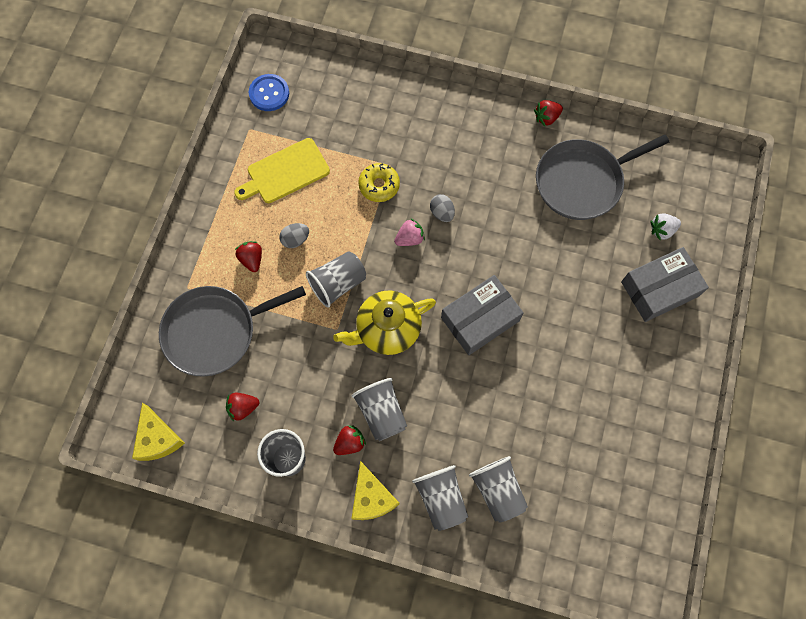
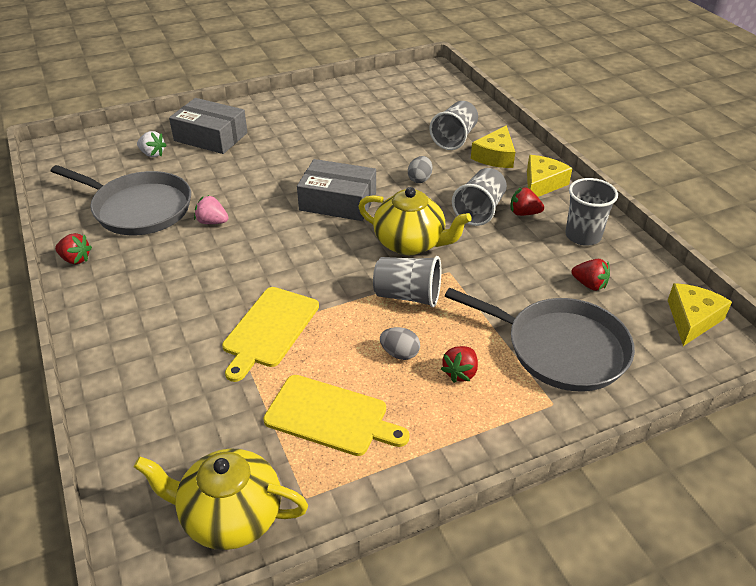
camera: 130 degrees left, 30 degrees down
blue button [249,74,289,111] -> yellow teapot [134,448,308,550]
yellow donut [358,163,400,202] -> yellow cutting board [222,287,319,382]
pink strawberry [394,219,425,246] -> pink strawberry moved to [194,195,229,224]
grey cup [412,465,468,531] -> yellow cheese [471,125,515,168]
grey egg [430,194,455,222] -> grey egg moved to [408,156,432,183]

